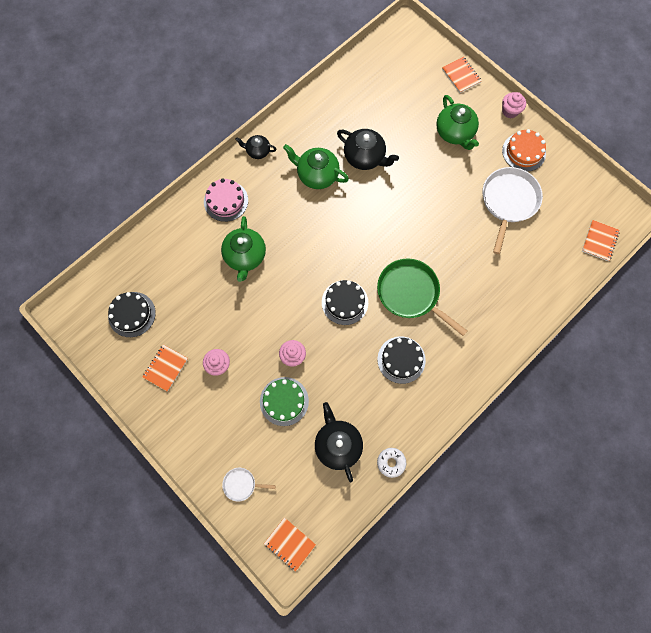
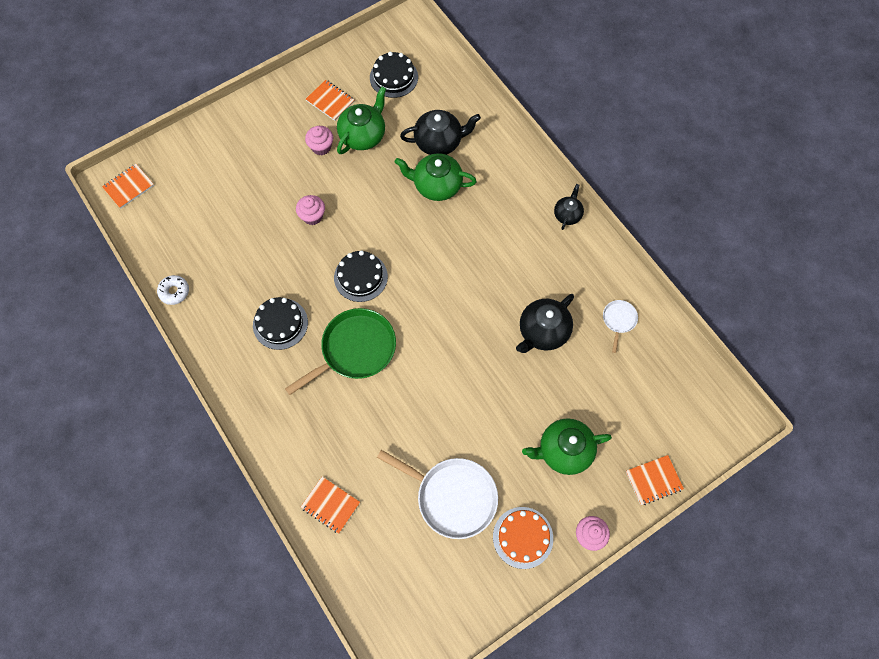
camera: 100 degrees right, 5 degrees down
pink cake [204,178,248,222] -> none
white pan [222,468,276,501] -> white pan moved to [603,300,638,353]
green cake [260,377,309,426] -> none
green teapot [283,144,349,189] -> green teapot moved to [337,86,386,154]
black teapot [315,402,363,482] -> black teapot moved to [400,110,481,155]
orange notebook [582,220,620,261] -> orange notebook moved to [301,477,360,534]

